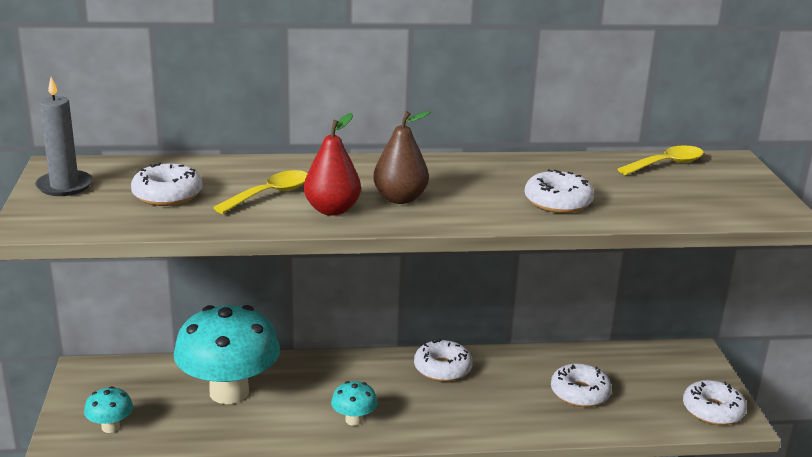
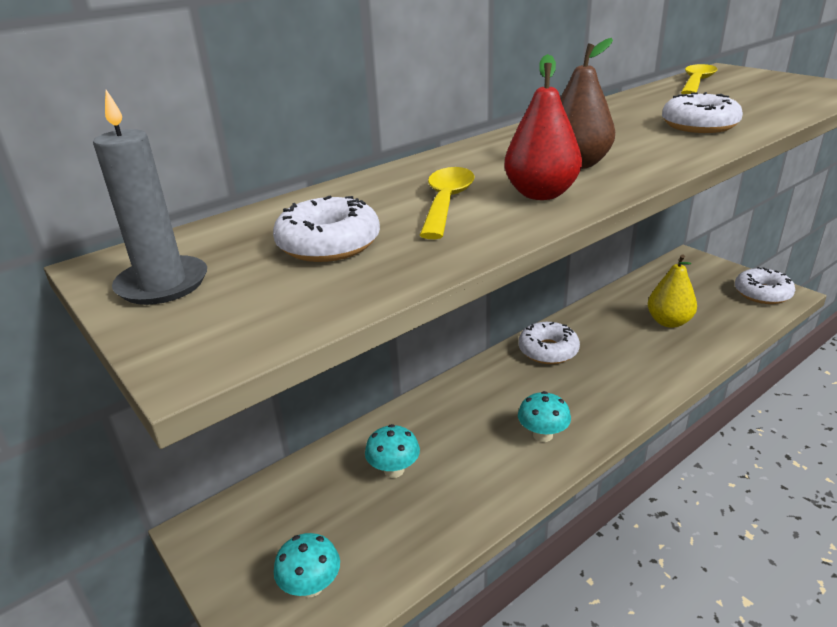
camera: 30 degrees left, 5 degrees up
turquoise mushroom [174,305,280,404] -> turquoise mushroom [365,424,420,478], size x0.43
white donut [551,363,612,407] -> yellow pear [648,254,697,328]

